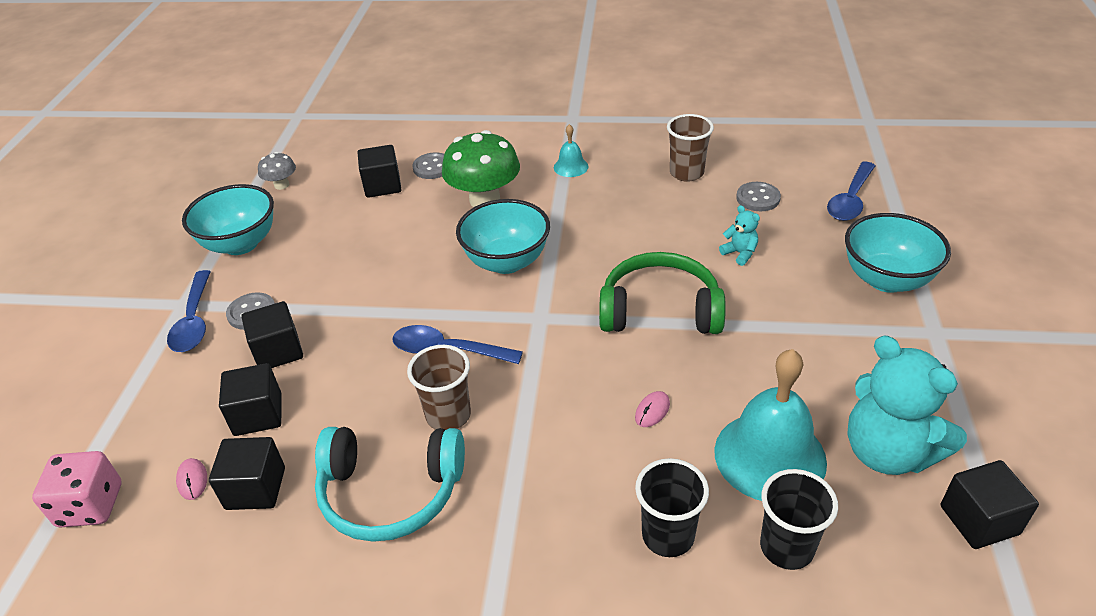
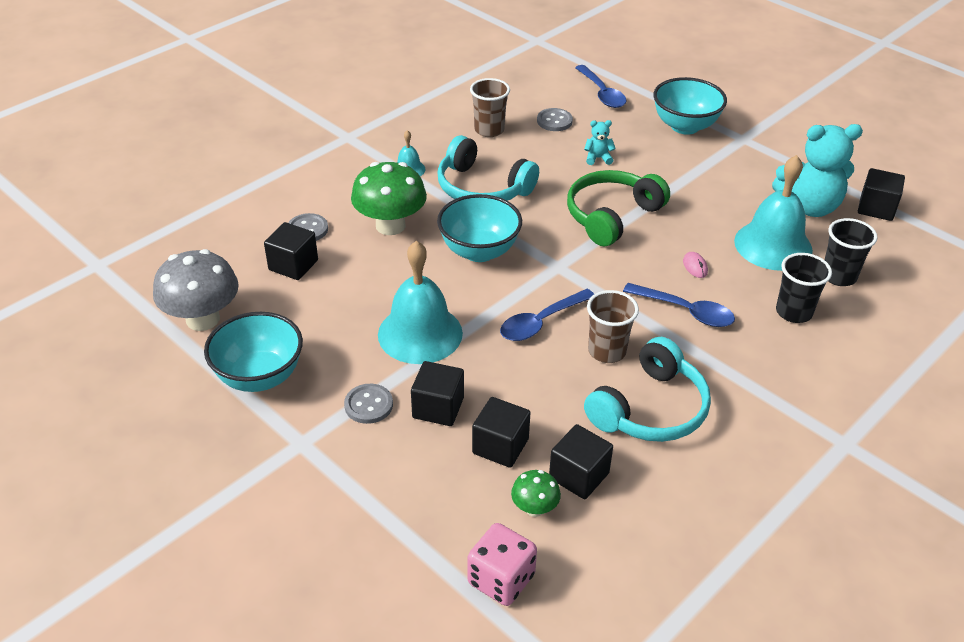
camera: 55 degrees left, 0 degrees up
blue spoon [167,270,211,352] -> blue spoon moved to [623,283,735,327]
pink mouse [176,458,207,500] -> green mushroom [511,470,561,517]
grey mushroom [258,152,296,190] -> grey mushroom [153,249,239,331], size x1.99
none -> turquoise bell [378,241,463,364]
none -> turquoise headphones [437,135,539,201]

